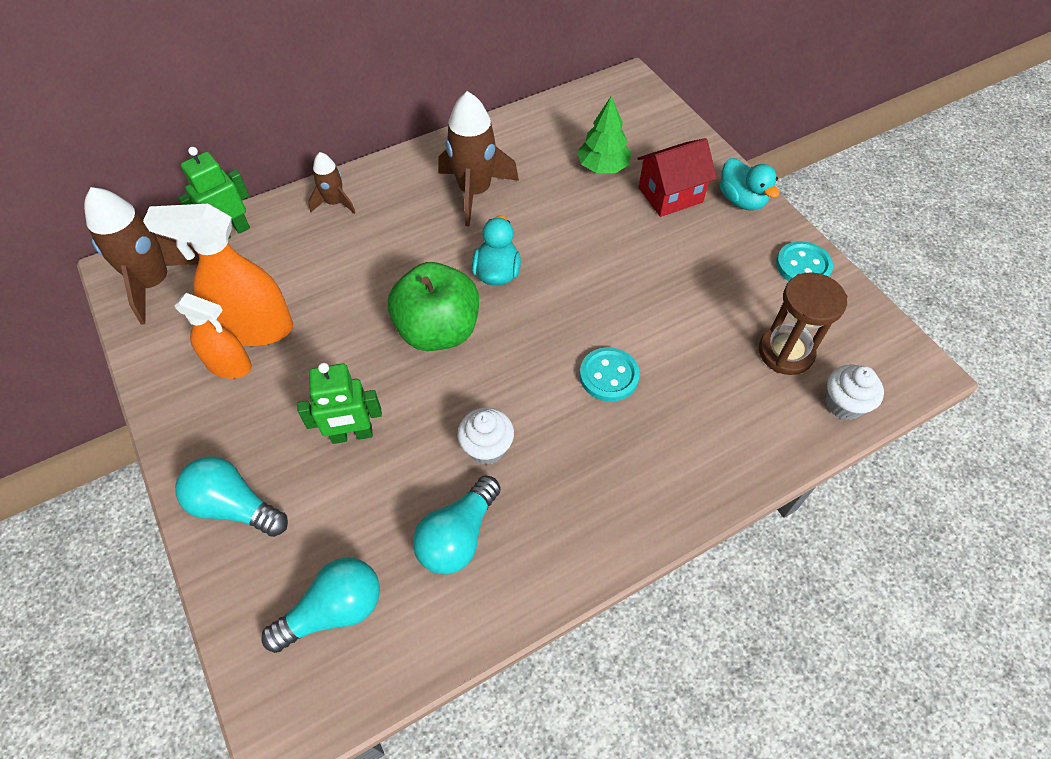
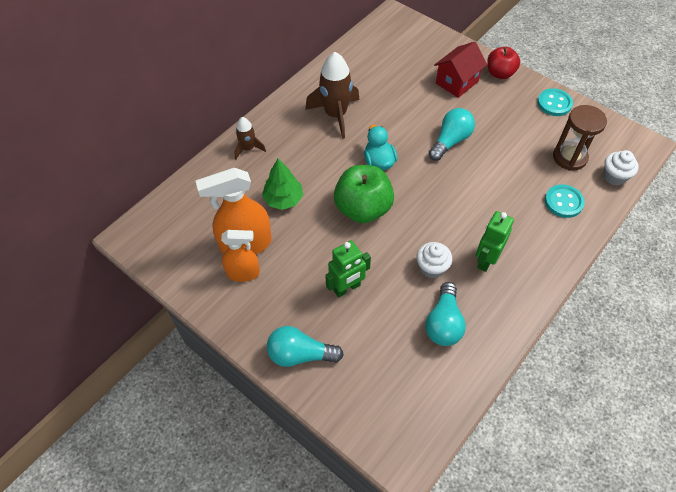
camera: 20 degrees left, 0 degrees up
brown rocket [84,187,199,324] -> none
green robot [178,147,250,239] -> green robot moved to [476,211,514,272]
turquoise light bulb [261,557,380,653] -> turquoise light bulb moved to [429,108,475,161]
green tree [577,96,631,173] -> green tree moved to [262,159,303,210]
turquoise button [580,347,640,402] -> turquoise button moved to [545,184,584,218]
turquoise duck [720,158,779,210] -> red apple [487,47,520,79]

